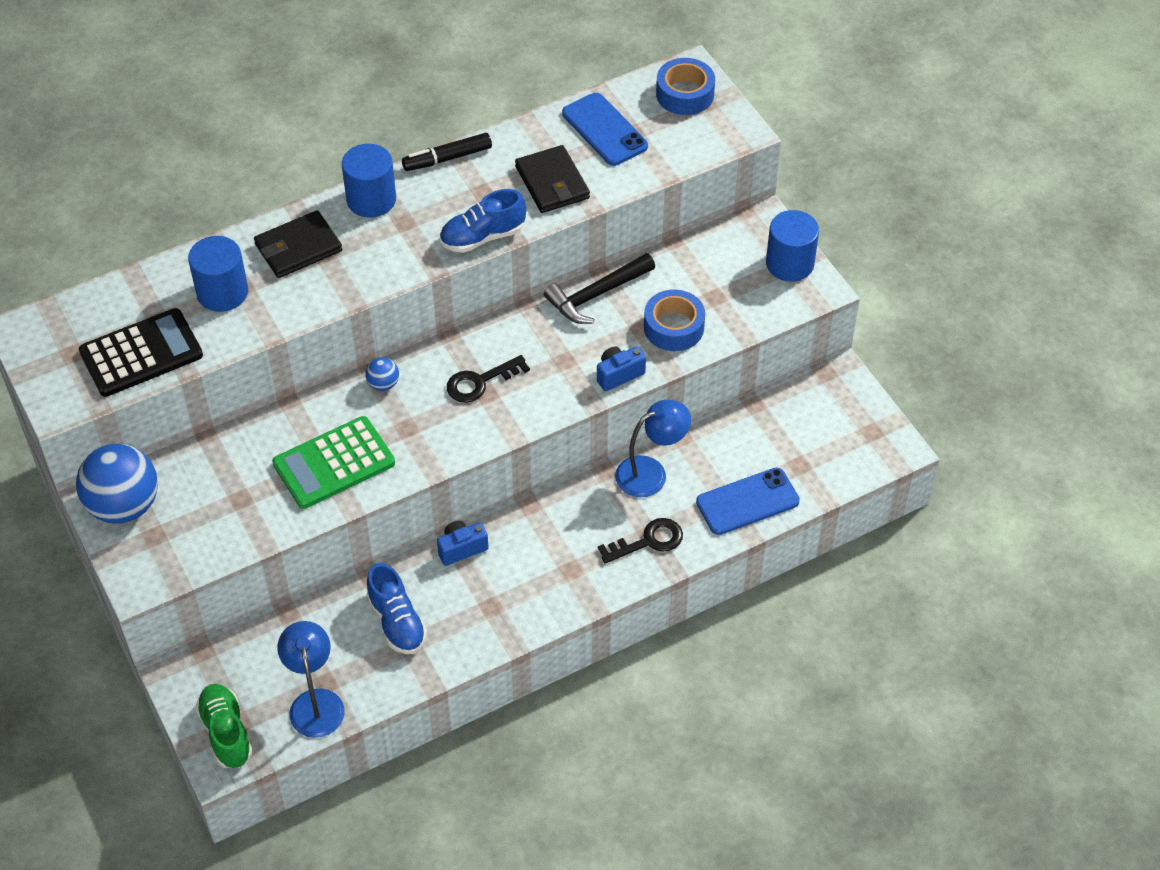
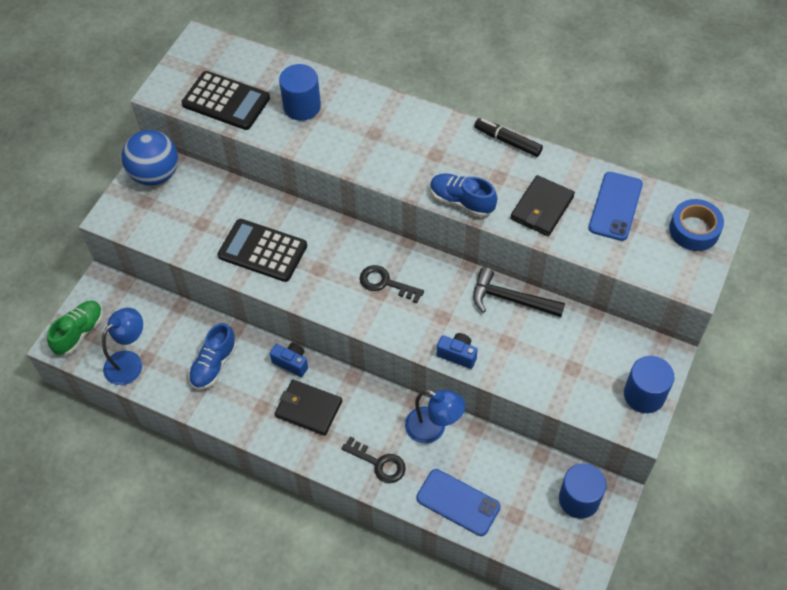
camera: 55 degrees right, 5 degrees up
black wallet [254,210,342,278] -> black wallet moved to [275,380,342,436]
green calculator [272,416,395,509] -> black calculator [218,219,307,282]
blue cylinder [342,144,396,218] -> blue cylinder moved to [559,463,606,519]
blue ball [366,357,399,391] -> none
blue tape [644,290,705,351] -> none

